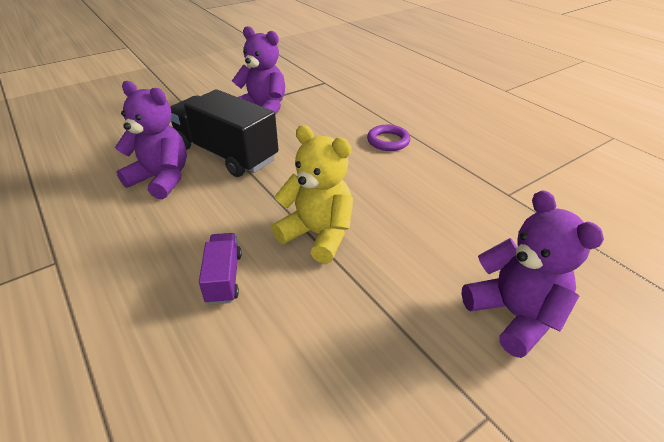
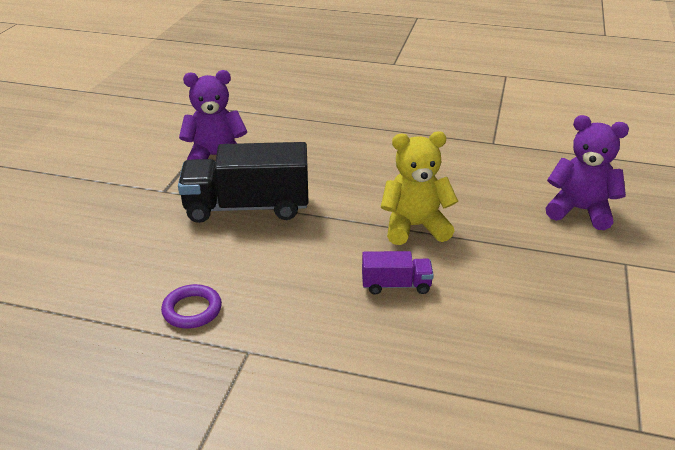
camera: 40 degrees left, 5 degrees down
purple teddy bear [115,81,187,199] -> none
purple truck [199,233,242,305] -> purple truck turned 135 degrees clockwise [362,251,434,295]
purple ring [367,125,410,151] -> purple ring moved to [161,284,222,329]

